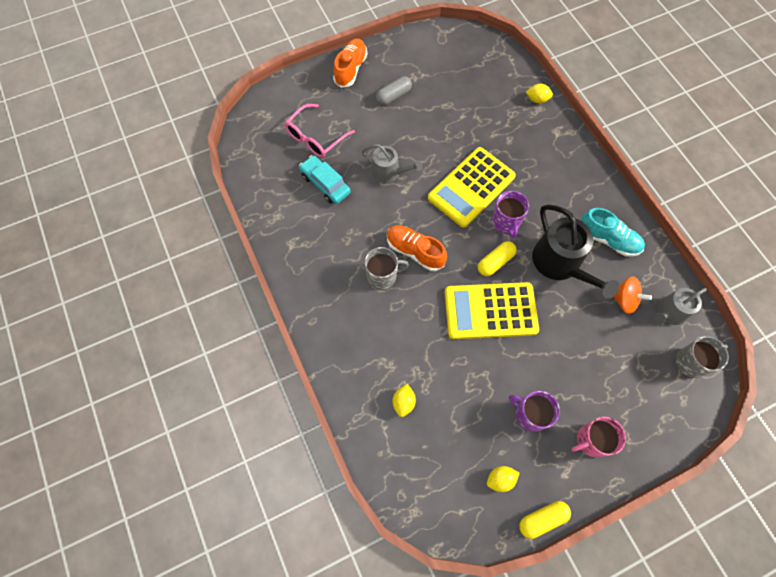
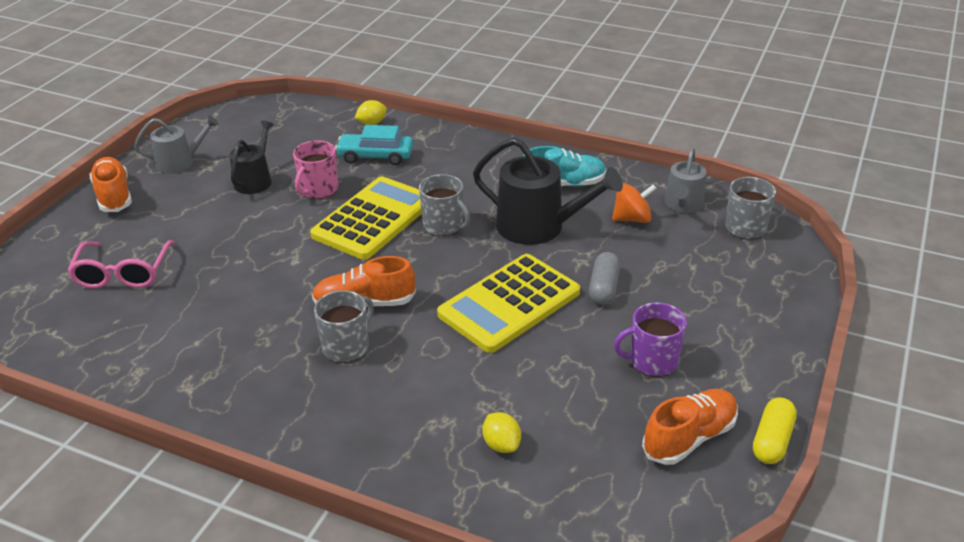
camera: 40 degrees left, 30 degrees down
turquoise car [299,155,351,204] -> turquoise car moved to [335,125,413,165]
grey watering can [362,144,422,183] -> grey watering can moved to [134,115,219,174]
grey capsule [376,76,412,105] -> grey capsule moved to [589,252,620,305]
yellow calculator [428,147,516,227] -> yellow calculator turned 150 degrees counterclockwise [310,176,422,260]
yellow capsule [478,241,517,276] -> none
yellow lemon [487,466,519,492] -> orange shoe [642,389,738,465]
purple mug [492,191,529,238] -> grey mug [419,174,470,236]
pink mug [571,417,626,457] -> pink mug moved to [293,140,338,199]
none -> black watering can [230,121,274,194]

